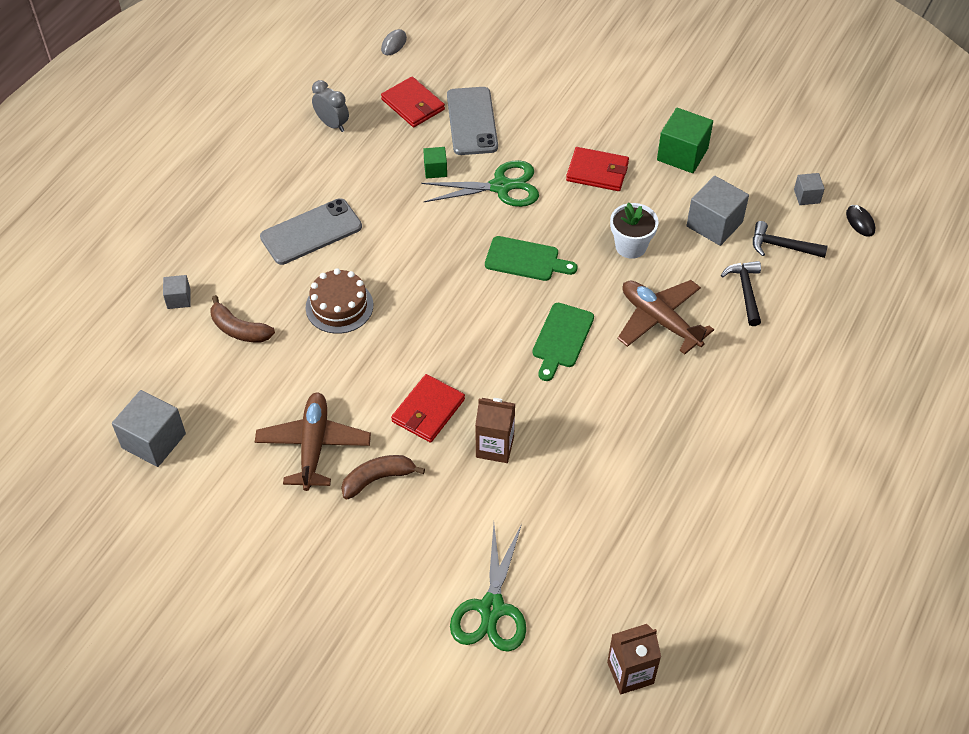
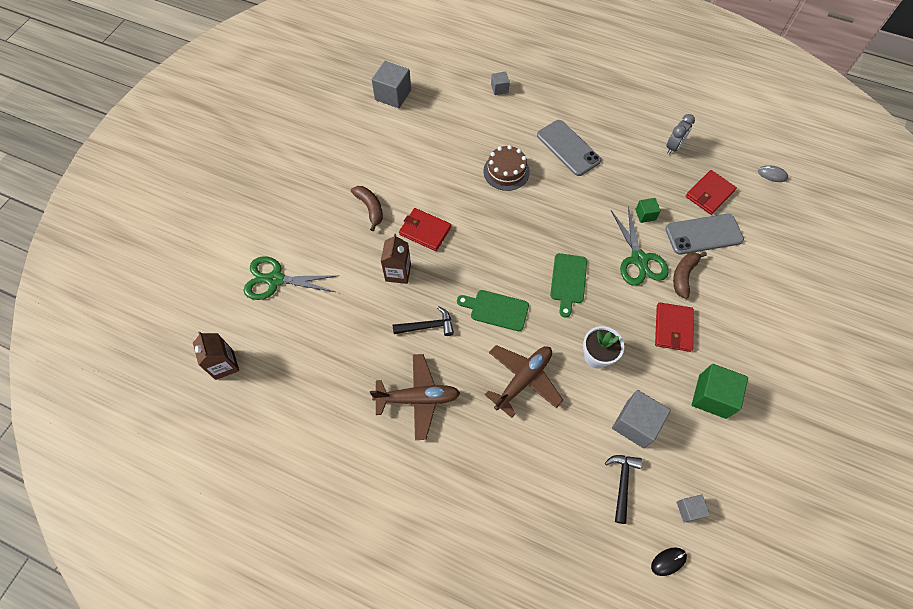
camera: 85 degrees right, 10 degrees up
brown banana [210,295,275,342] -> brown banana moved to [673,252,707,299]
brown plane [255,392,371,491] -> brown plane moved to [370,354,460,440]
black hammer [721,261,761,326] -> black hammer moved to [393,306,454,336]

